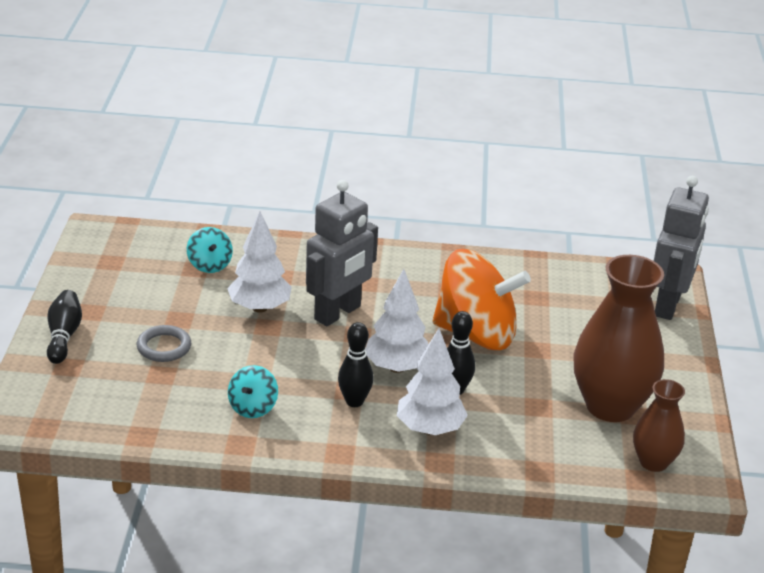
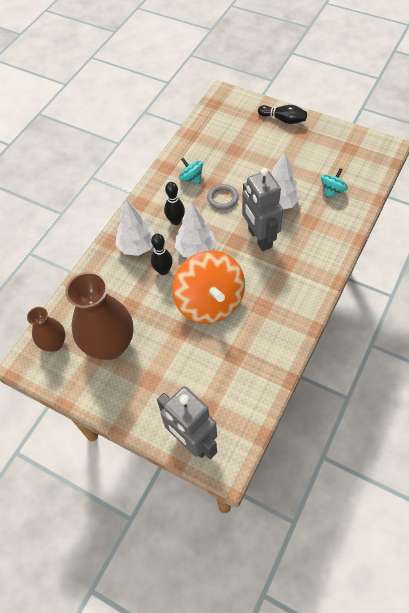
camera: 120 degrees right, 25 degrees up
grey ring [137,325,191,362] -> grey ring moved to [207,184,239,210]
turquoise spinning top [187,227,233,273] -> turquoise spinning top turned 120 degrees clockwise [321,168,348,198]
orange spinning top [432,249,531,350] -> orange spinning top turned 60 degrees counterclockwise [172,250,245,324]

